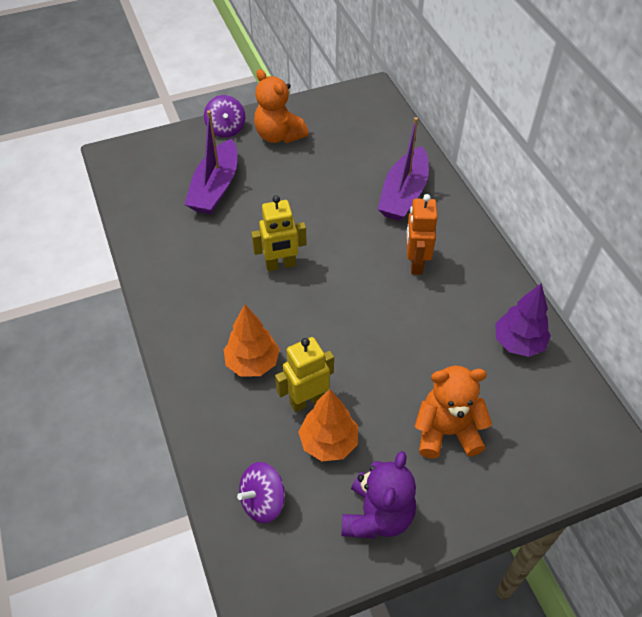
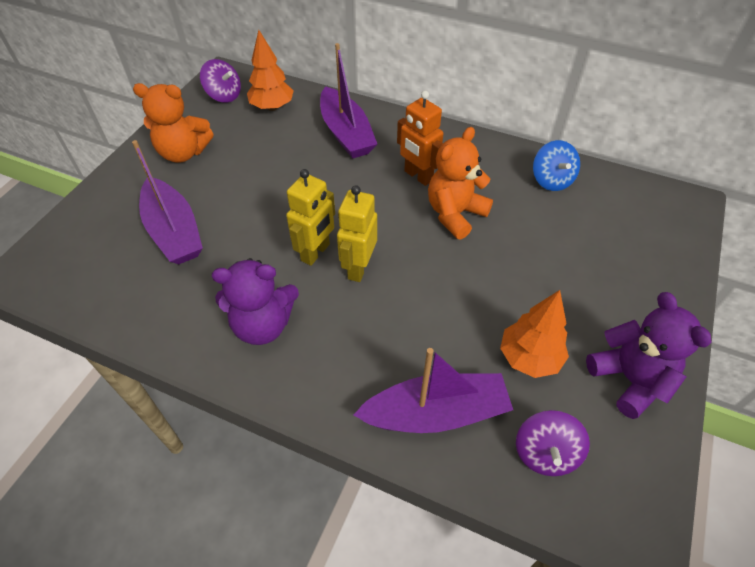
camera: 45 degrees left, 0 degrees up
purple spinning top [204,95,245,138] -> purple spinning top moved to [200,59,241,103]
orange tree [224,304,280,376] -> orange tree moved to [247,30,294,111]
yellow robot [275,337,334,412] -> yellow robot moved to [337,185,377,282]
orange teddy bear [415,366,492,459] -> orange teddy bear moved to [428,127,493,239]
purple tree [495,283,551,357] -> blue spinning top [533,140,580,191]
none -> purple teddy bear [212,258,299,345]
none -> purple boat [354,348,513,433]

